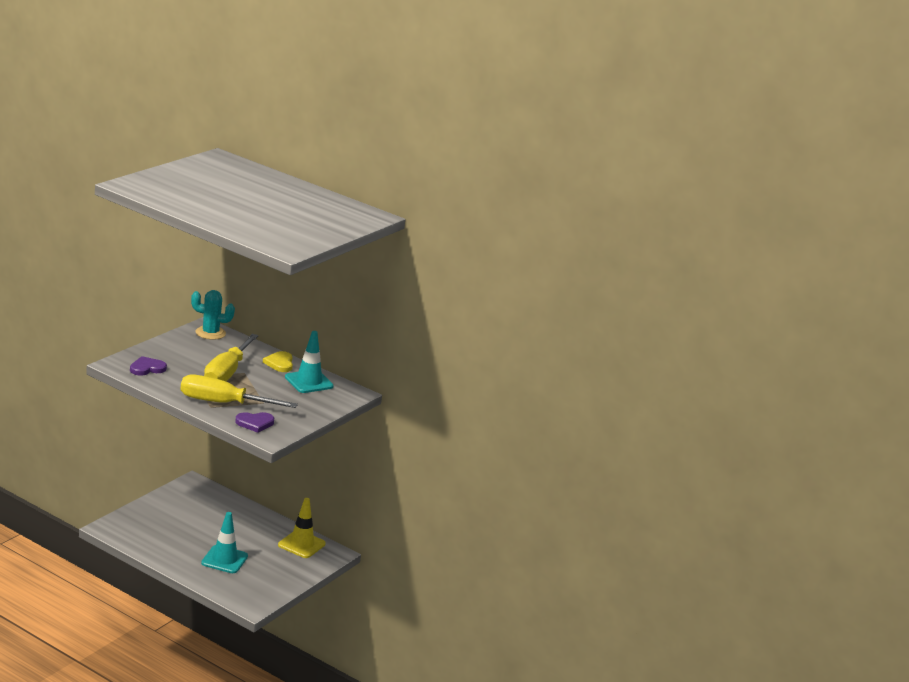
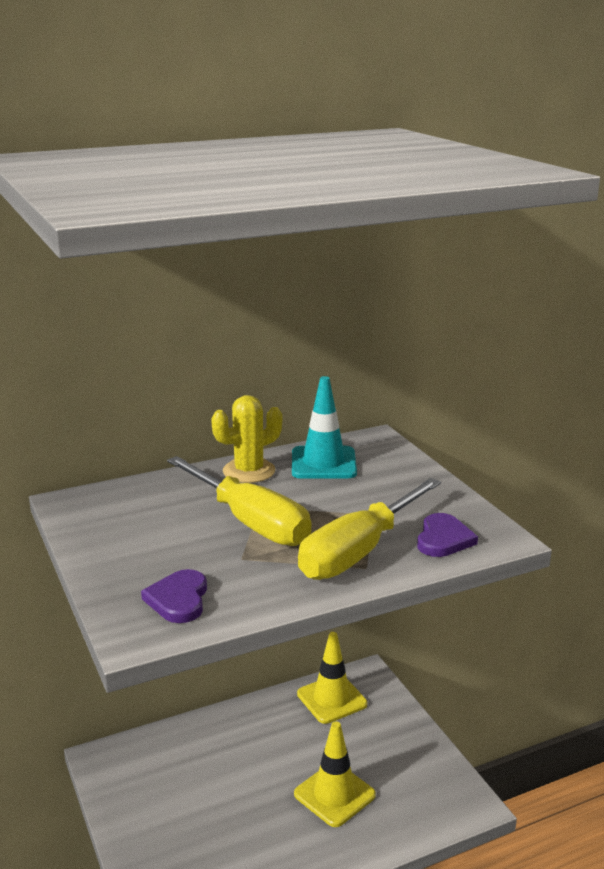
camera: 55 degrees left, 0 degrees up
turquoise cactus [191,290,235,340] -> none
turquoise traffic cone [201,512,248,573] -> yellow traffic cone [294,721,376,827]
yellow heart [263,351,293,372] -> yellow cactus [211,395,282,483]

